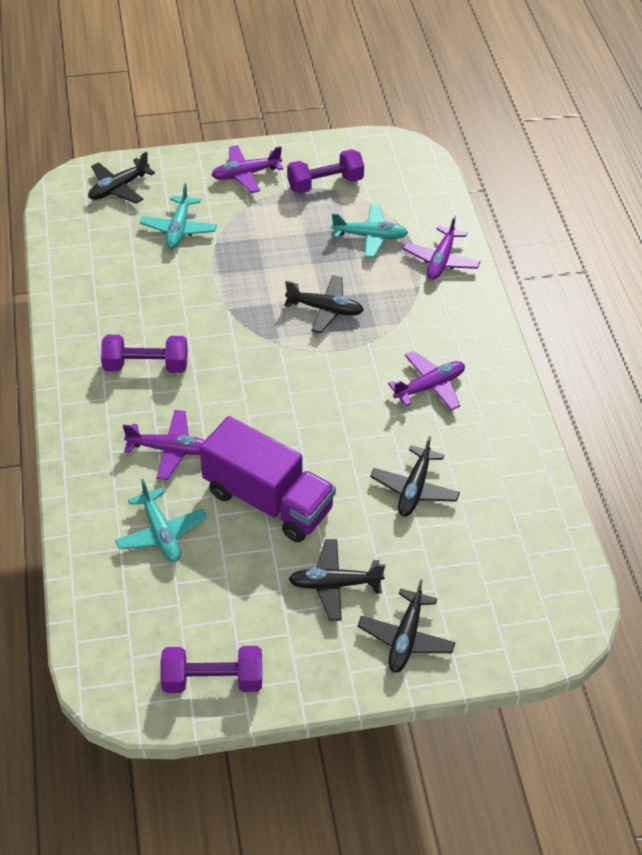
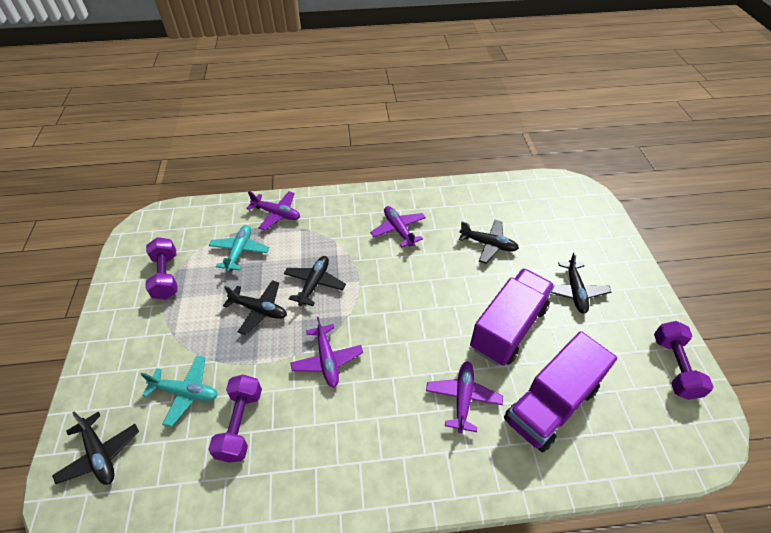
camera: 85 degrees left, 0 degrees up
purple dumbbell [101,335,188,373] -> purple dumbbell moved to [208,375,262,463]
turquoise plane [115,479,207,562] -> purple truck [504,331,617,452]
purple plane [211,145,283,193] -> purple plane moved to [290,317,363,387]
black plane [357,579,455,673] -> black plane moved to [223,280,287,335]

